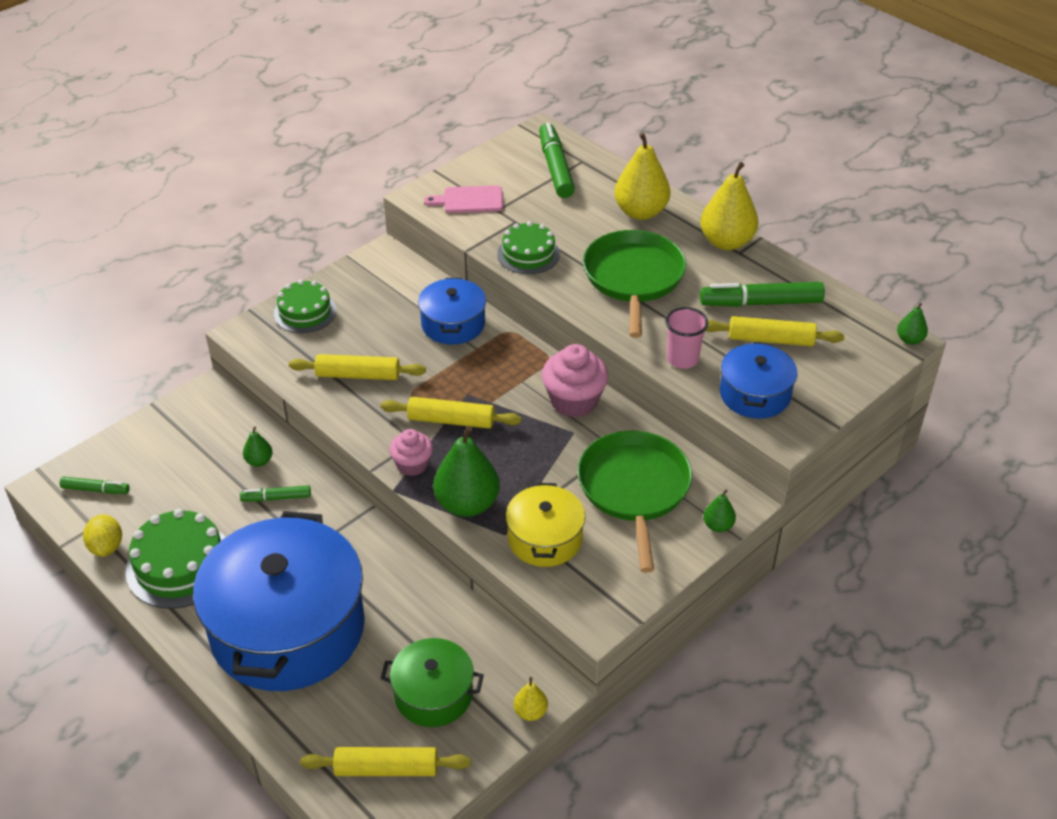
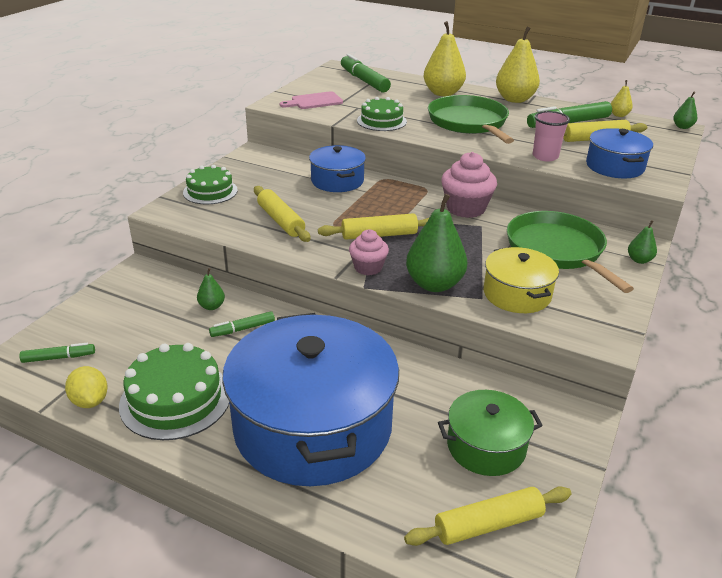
camera: 20 degrees left, 10 degrees down
yellow rolling pin [289,354,426,380] -> yellow rolling pin turned 75 degrees clockwise [254,186,311,242]
yellow pear [514,677,548,721] -> yellow pear moved to [611,80,633,117]

